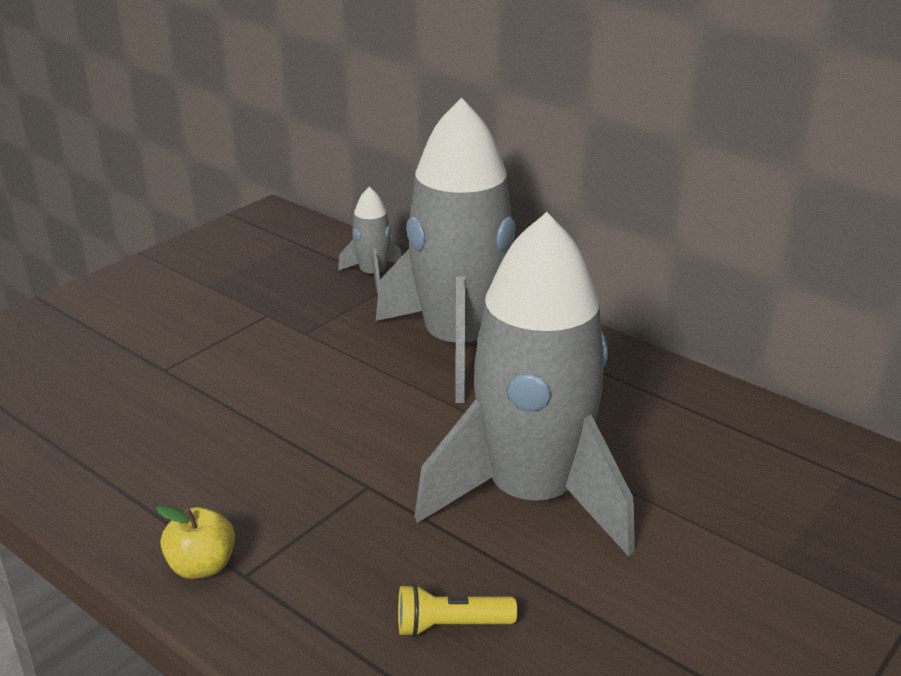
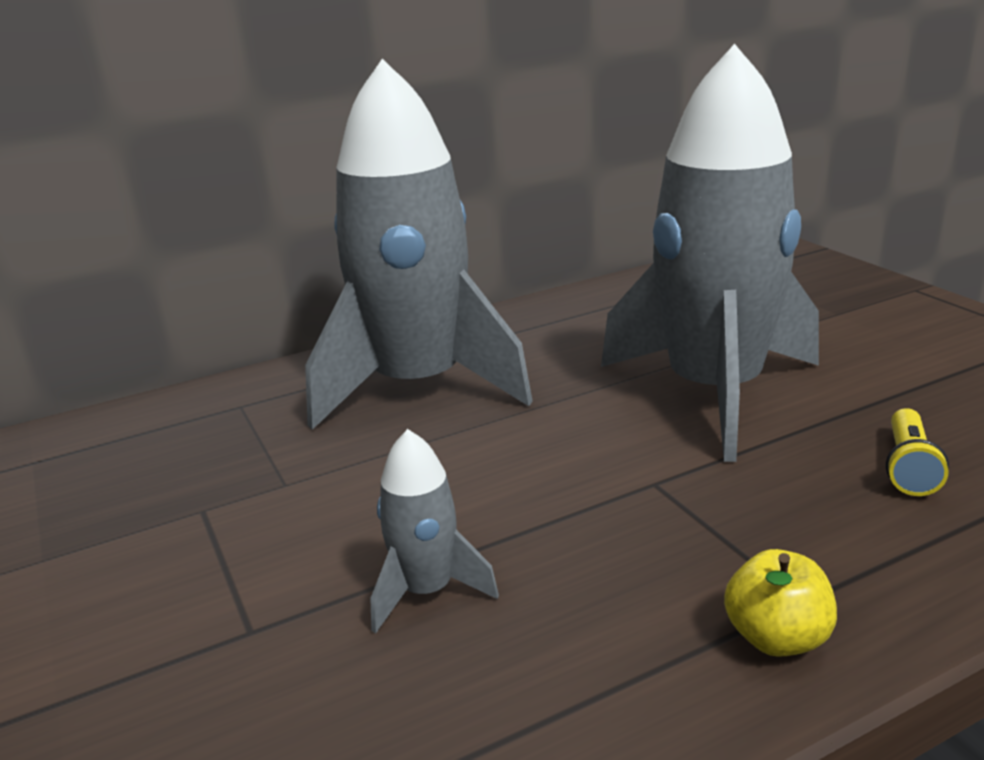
camera: 65 degrees left, 5 degrees down
grey rocket [338,187,402,294] -> grey rocket moved to [370,429,499,633]

